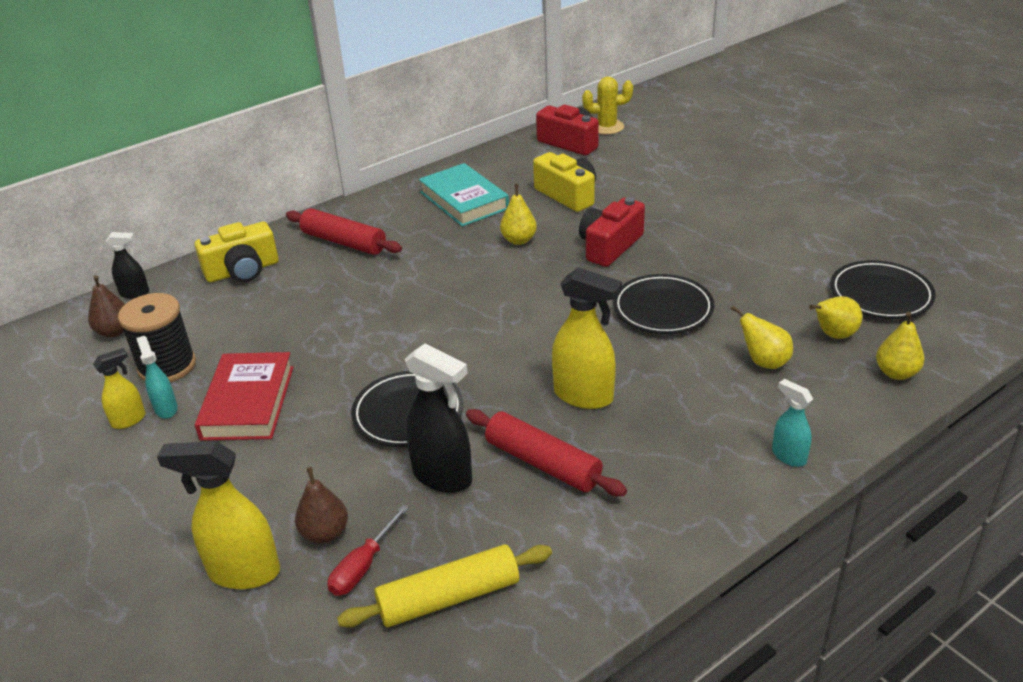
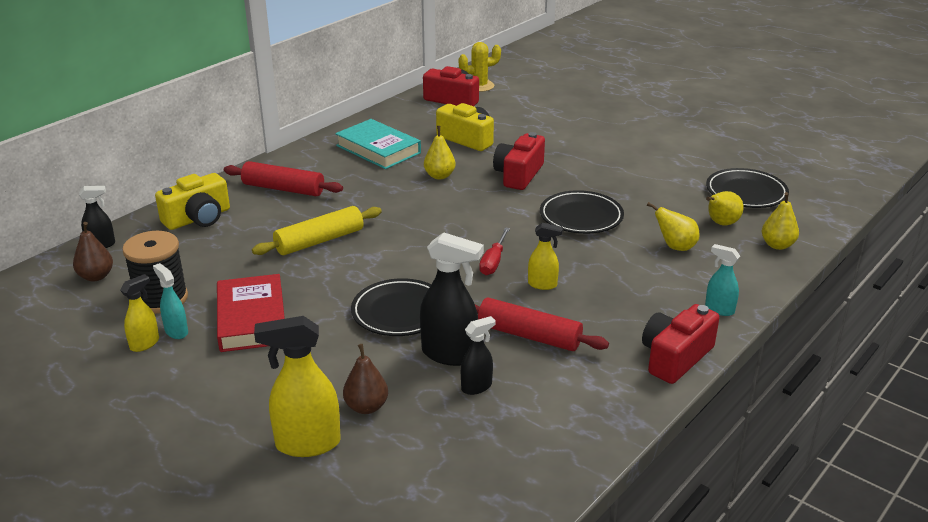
camera: 15 degrees left, 5 degrees down
red screwdriver [328,505,409,596] -> red screwdriver moved to [479,227,510,275]
yellow rolling pin [337,544,552,628] -> yellow rolling pin moved to [252,206,382,255]
yellow spray bottle [552,267,622,409] -> yellow spray bottle [528,223,563,290], size x0.56
none -> black spray bottle [461,316,495,395]
none -> red camera [642,304,720,384]

